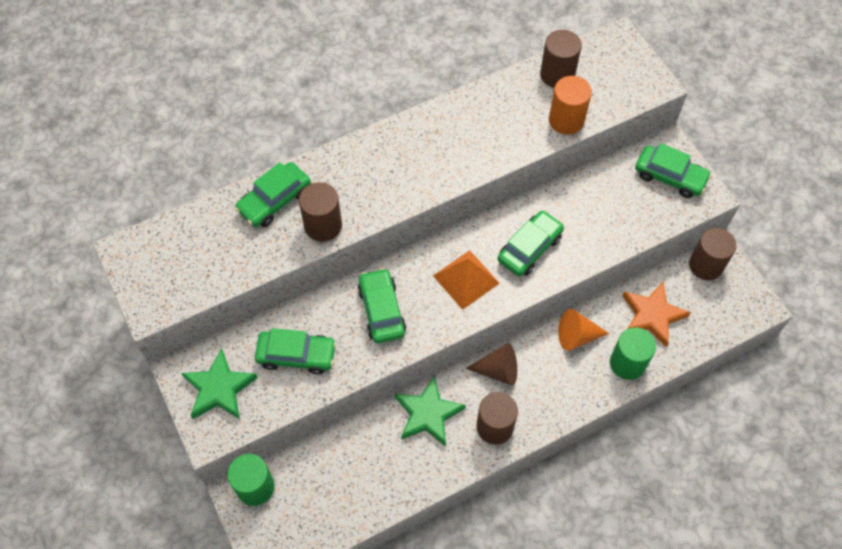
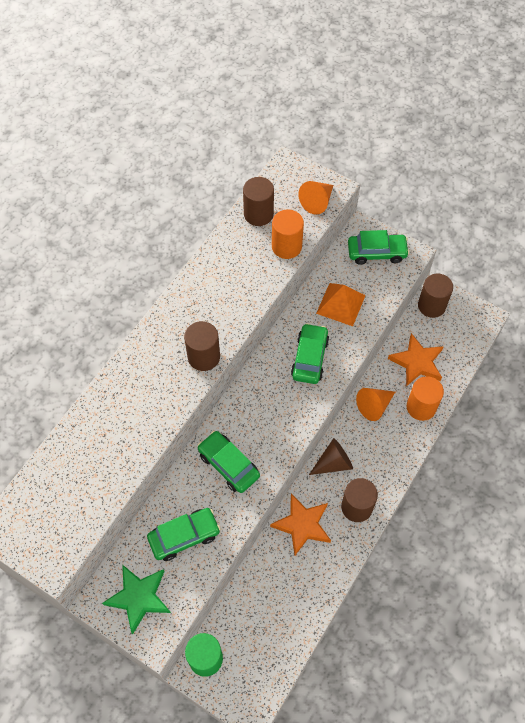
camera: 30 degrees left, 0 degrees up
green car [235,162,311,227] -> none
brown cylinder [299,182,342,242] -> brown cylinder moved to [184,321,220,371]
green star [395,376,466,447] -> orange star [270,494,331,556]
orange pyramid [433,250,500,310] -> orange pyramid moved to [316,283,366,326]
green cylinder [610,327,656,380] -> orange cylinder [407,376,444,421]
none -> orange cone [298,181,333,215]

